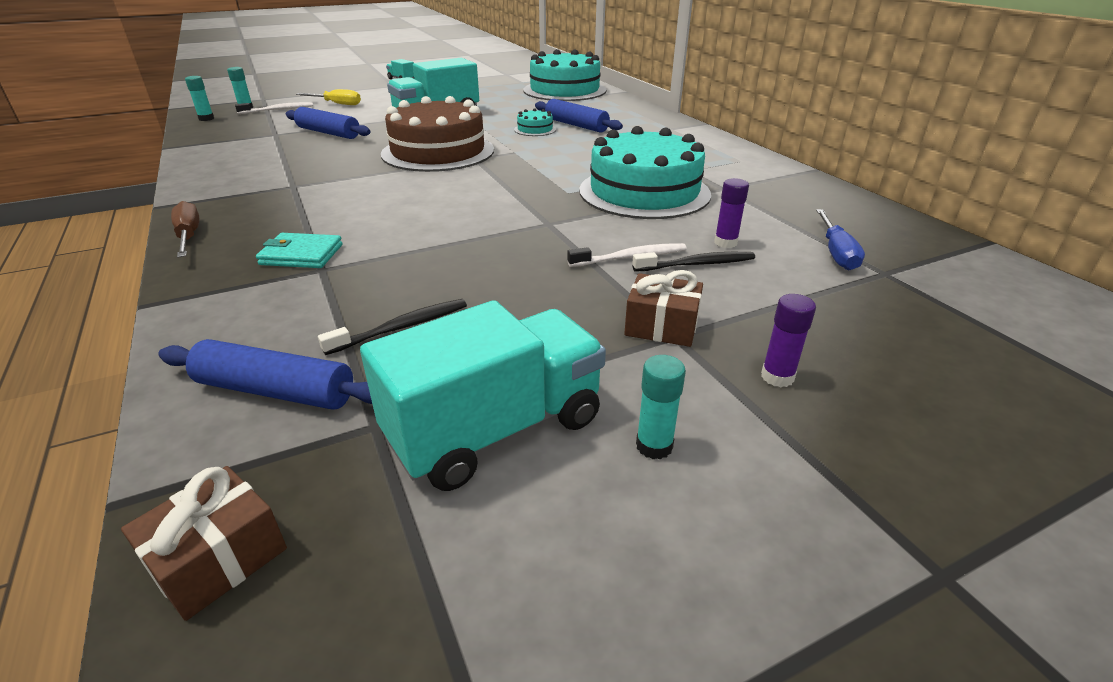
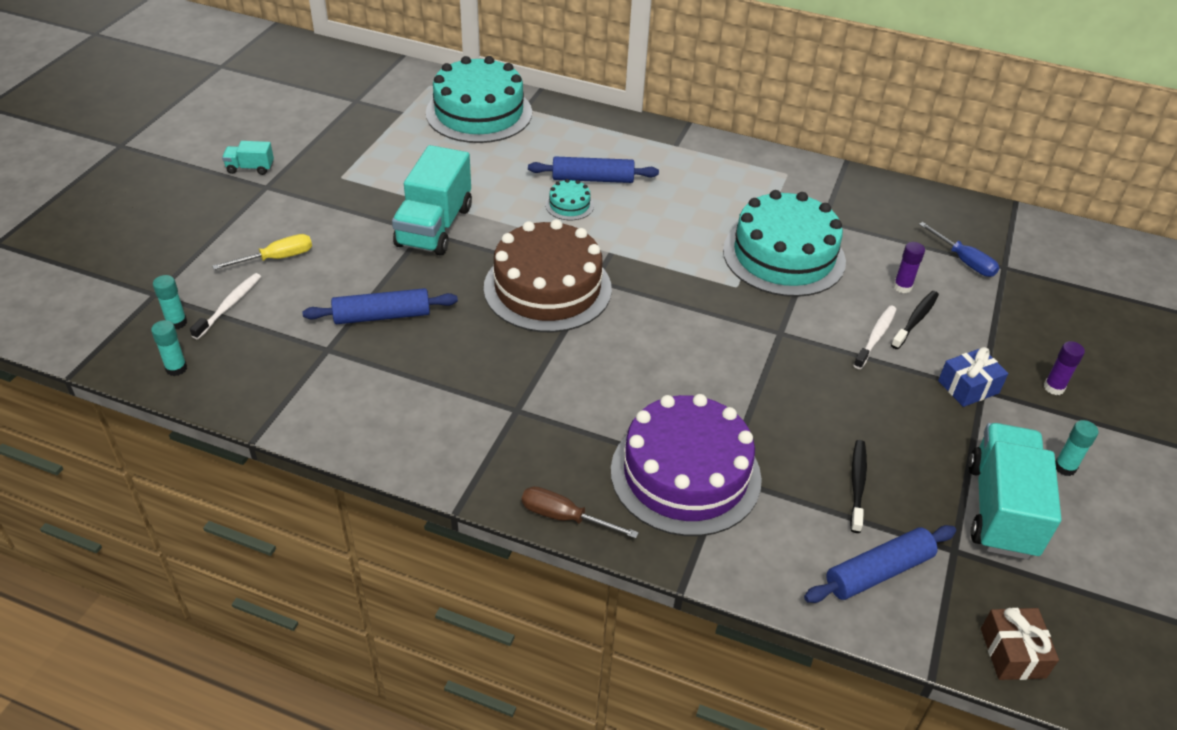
camera: 45 degrees left, 10 degrees up
turquoise wallet [256,233,343,268] -> purple cake [611,394,762,536]
brown gift [624,270,703,347] -> blue gift [938,347,1008,407]

